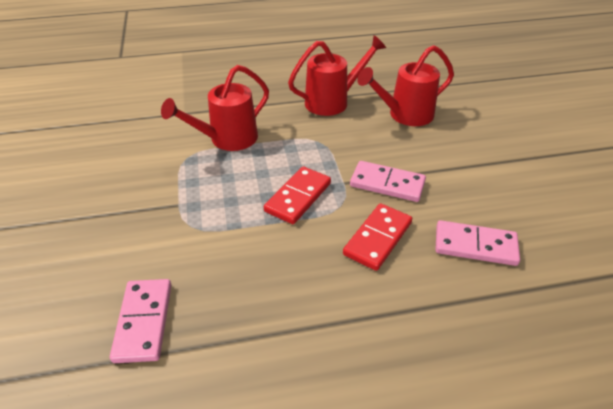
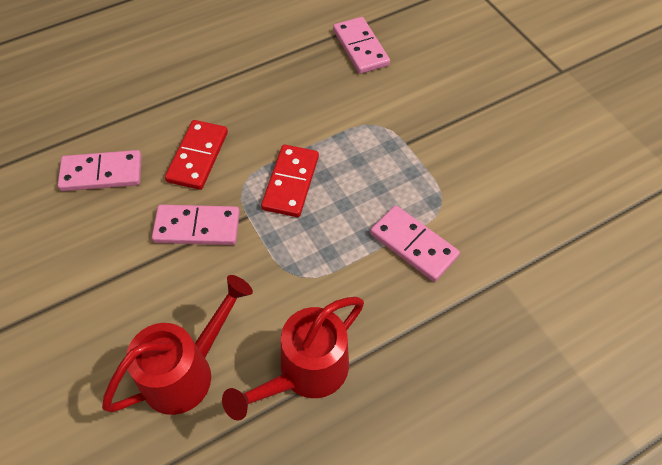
camera: 160 degrees right, 15 degrees up
red watering can [161,65,269,151] -> pink domino [370,205,460,282]

